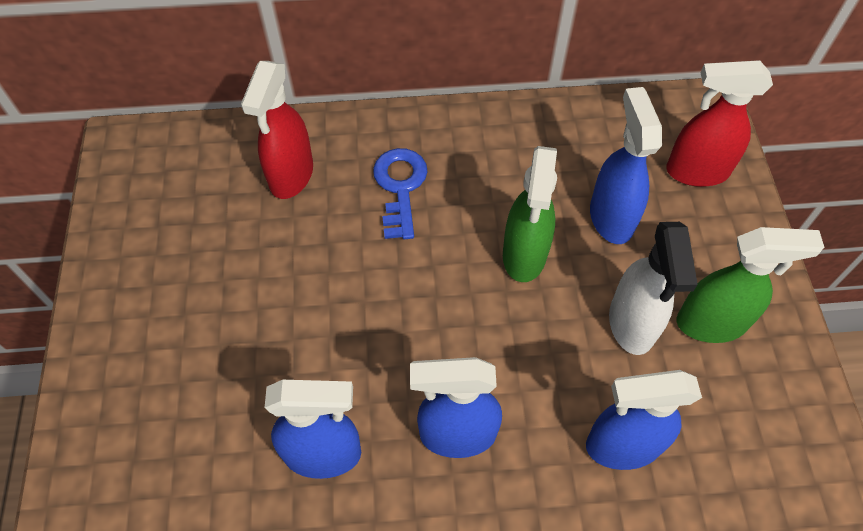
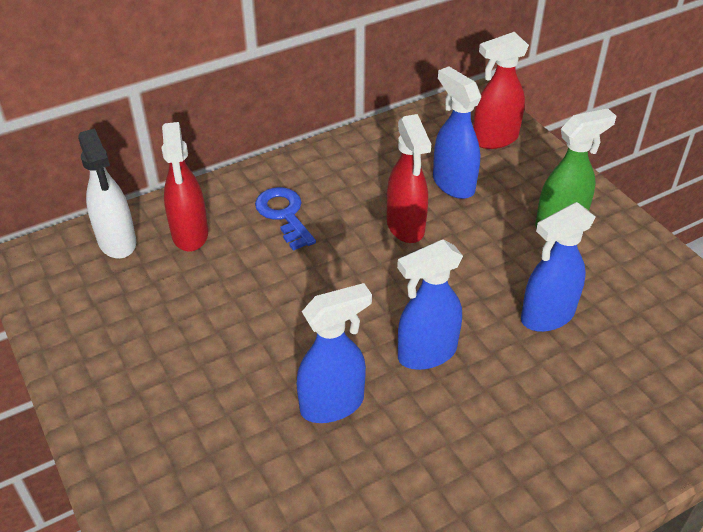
camera: 25 degrees left, 15 degrees down
green spray bottle [503,146,557,282] -> red spray bottle [387,114,431,243]
white spray bottle [609,222,698,355] -> white spray bottle moved to [78,128,136,259]

